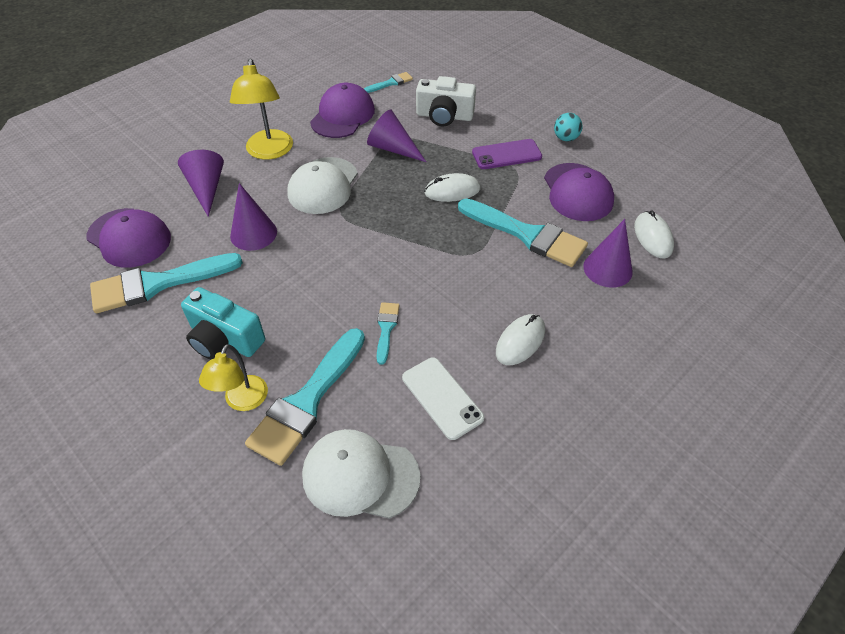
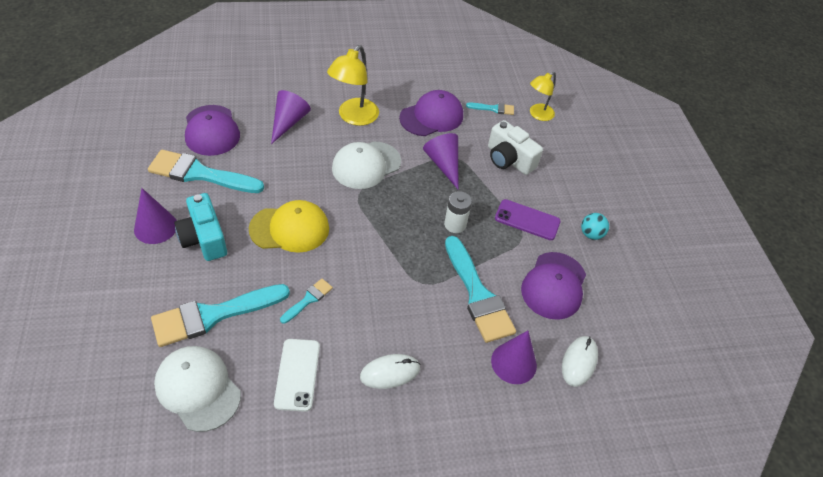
camera: 30 degrees right, 0 degrees up
yellow lamp [199,344,268,411] -> yellow lamp moved to [530,72,556,121]
purple cone [230,183,277,251] -> purple cone moved to [134,188,177,244]
white mouse [424,173,480,202] -> white battery [444,191,472,233]
none -> yellow cap [249,200,329,253]

